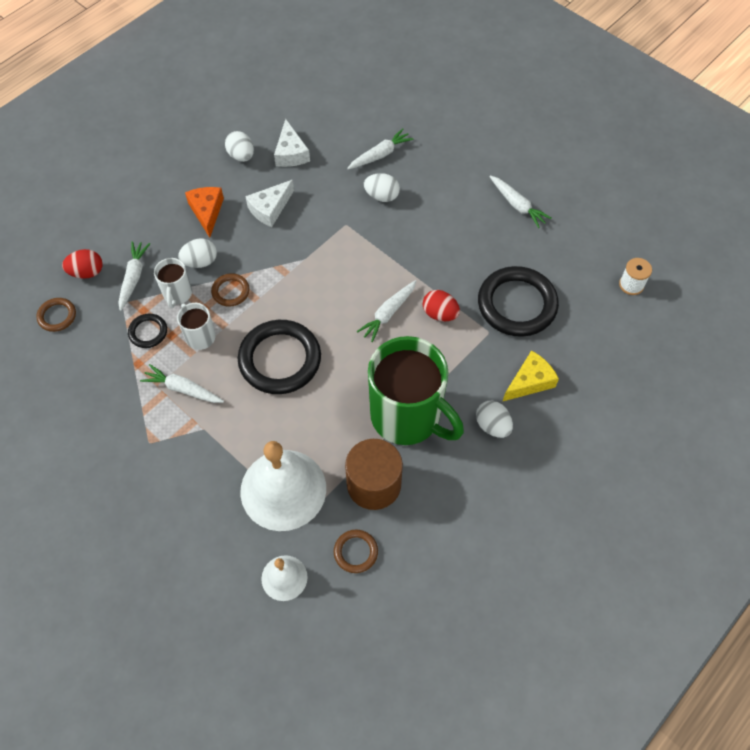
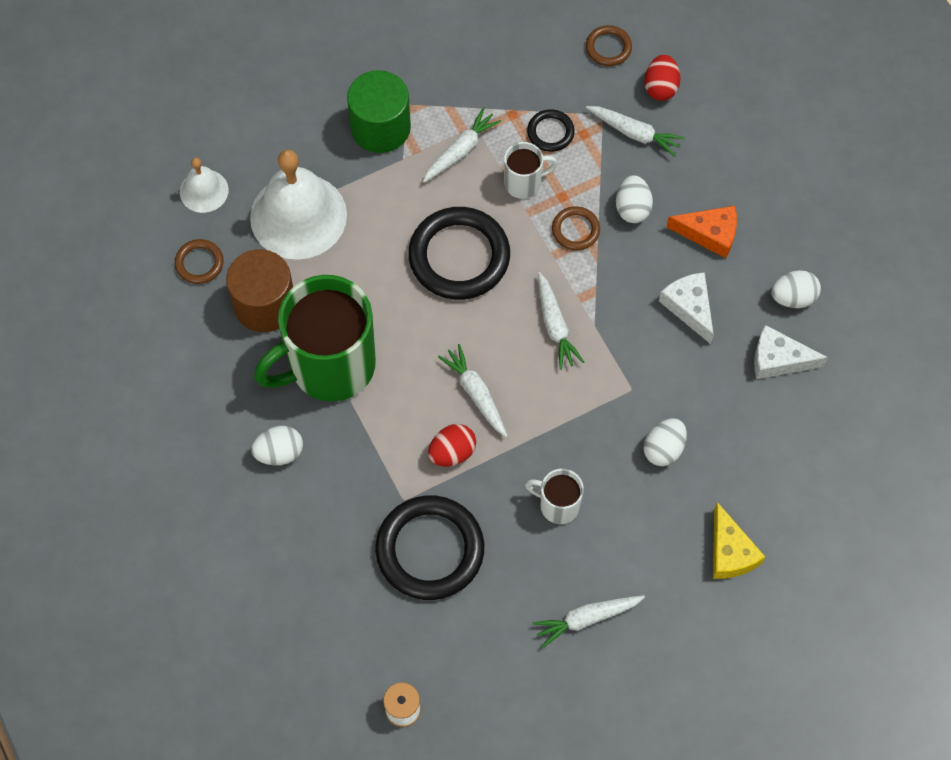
camera: 110 degrees right, 5 degrees up
white mug [154,258,192,308] -> white mug moved to [525,469,584,524]
white carrot [347,128,414,169] -> white carrot moved to [538,272,584,370]
yellow cheese [503,350,559,401] -> yellow cheese moved to [713,502,765,579]
none -> green cylinder [347,70,411,153]

